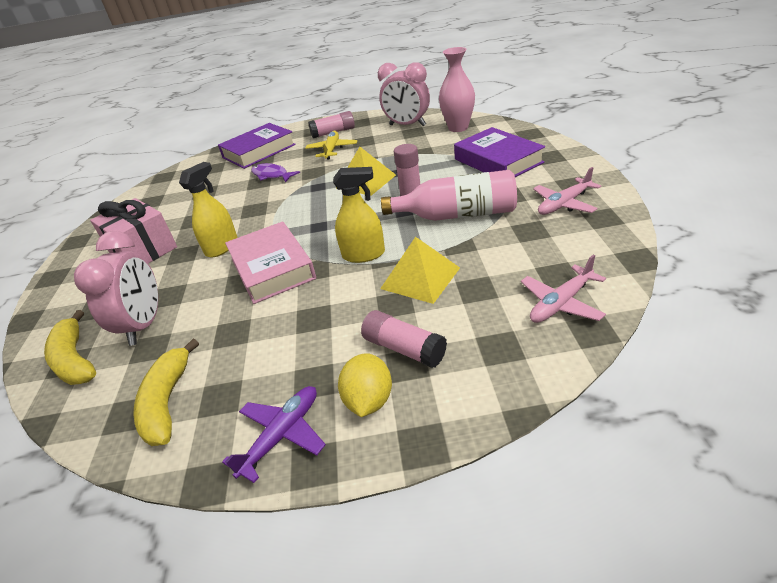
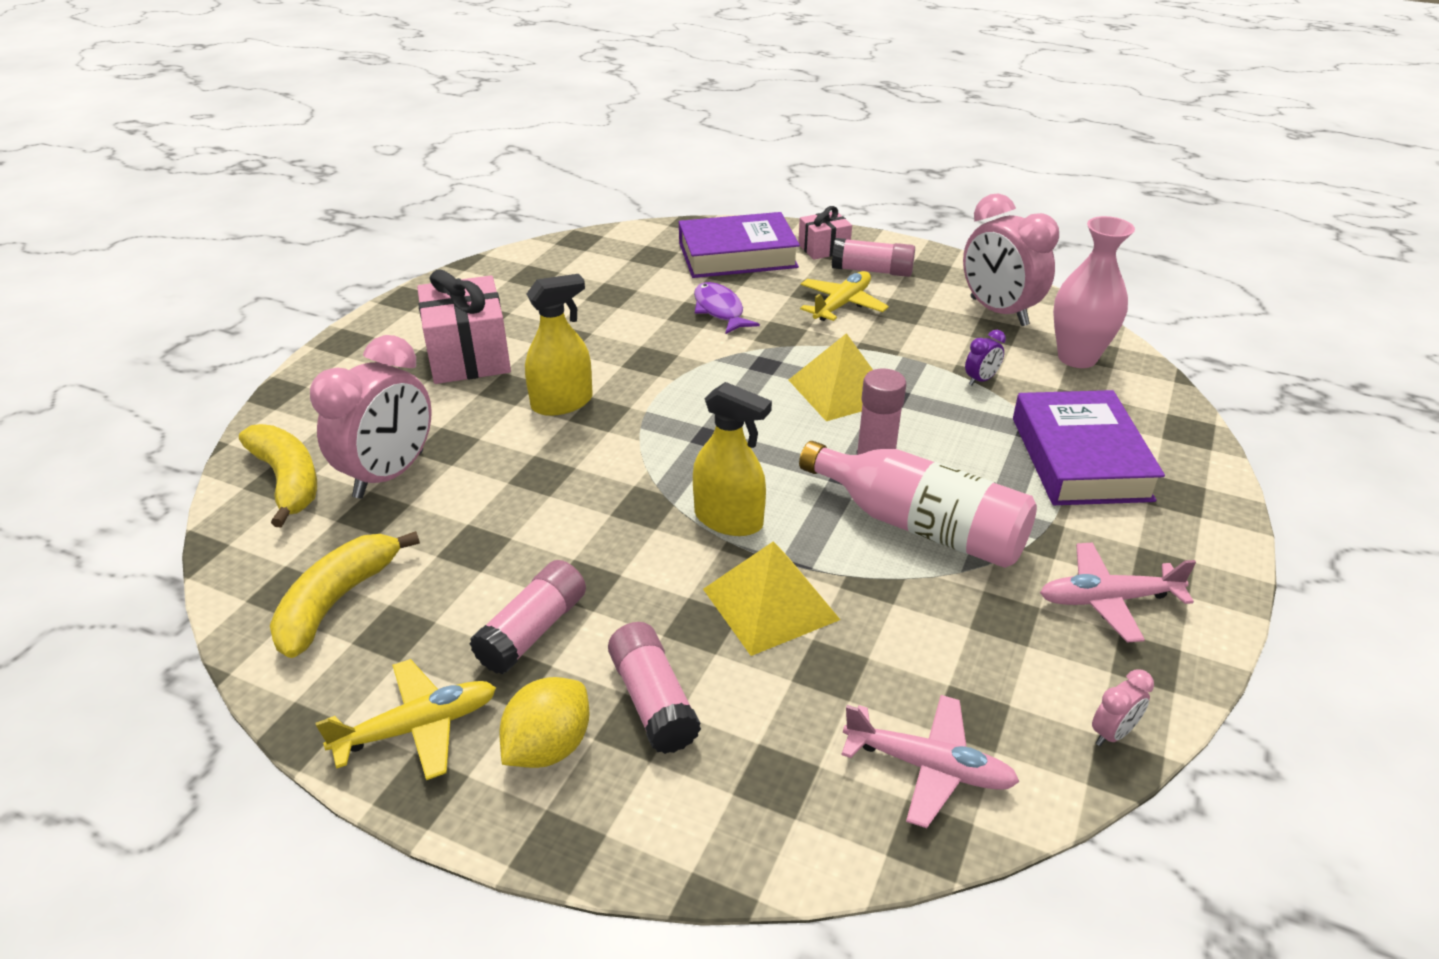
camera: 25 degrees right, 0 degrees up
yellow banana [44,310,96,385] -> yellow banana turned 150 degrees clockwise [239,424,317,528]
purple plane [222,386,326,483] -> yellow plane [316,659,496,780]
pink book [225,221,316,304] -> none
pink plane [521,254,606,323] -> pink plane turned 150 degrees counterclockwise [841,695,1020,828]
none -> pink glue stick [469,560,586,674]
none -> pink gift [798,206,852,260]
none -> purple clock [965,330,1006,386]
none -> pink clock [1092,669,1154,746]

